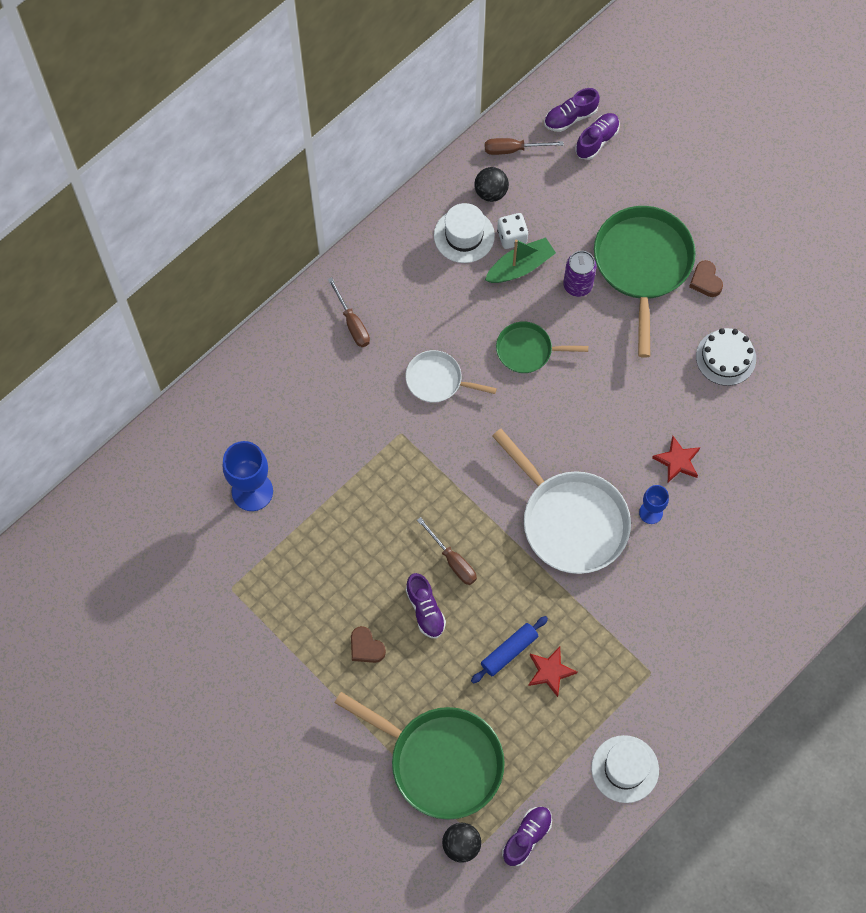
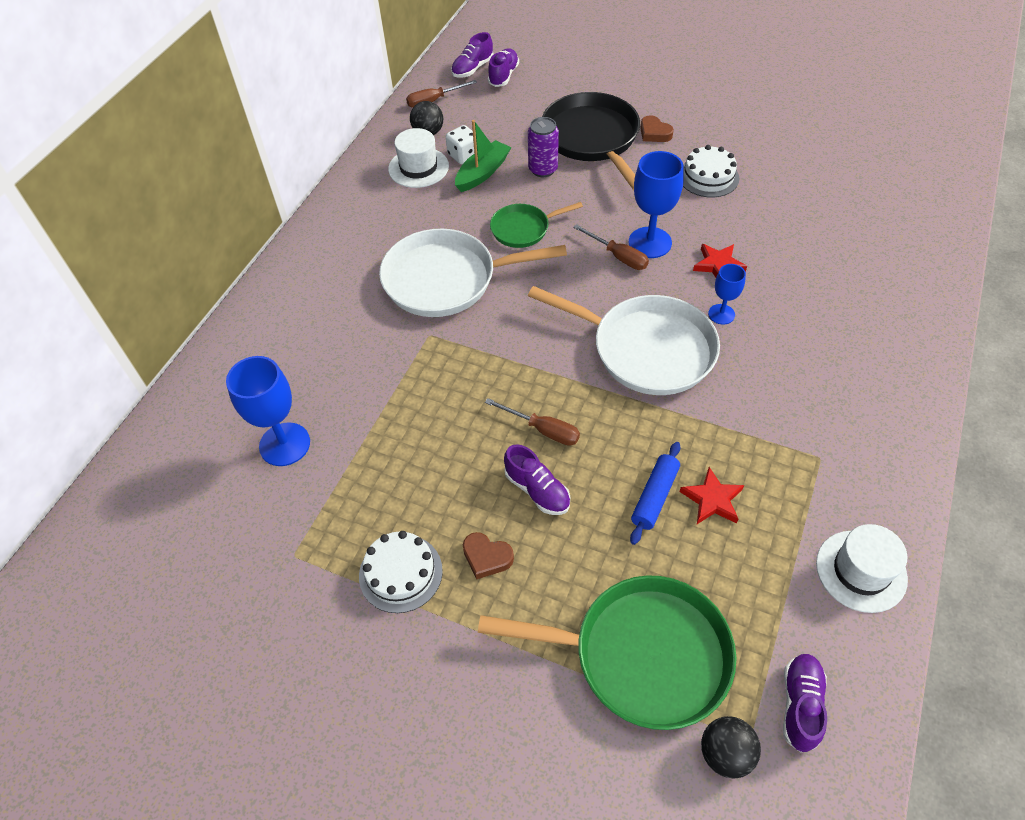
camera: 20 degrees left, 15 degrees down
brown screwdriver [328,277,370,347] -> brown screwdriver moved to [573,224,649,270]
white pan [405,350,497,403] -> white pan [379,229,567,317], size x1.85
green pan [594,206,696,358] -> black pan [542,92,640,190]
none -> white cake [359,531,443,613]
none -> blue goblet [629,151,684,258]

